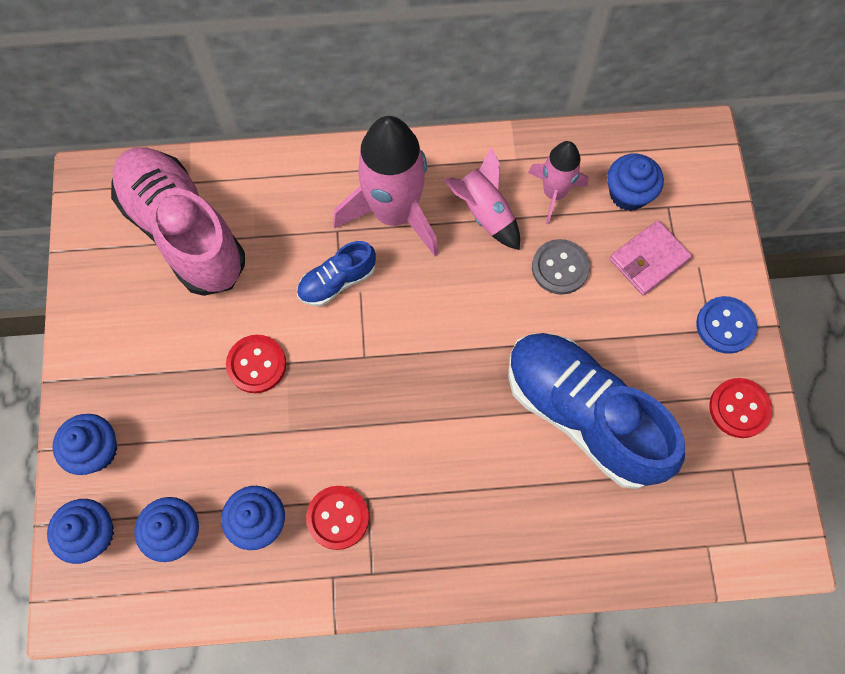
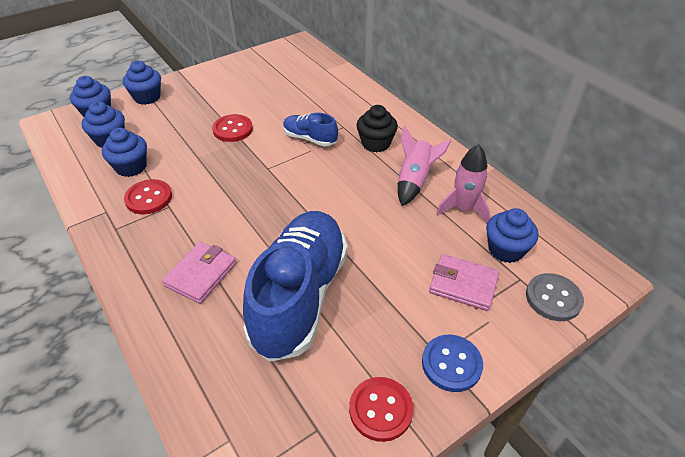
camera: 60 degrees right, 25 degrees down
pink shoe [111,147,245,296] -> none
pink rocket [333,116,439,256] -> black cupcake [356,105,398,152]
grey button [532,239,590,295] -> grey button moved to [526,273,584,321]
none -> pink wallet [162,242,236,304]

